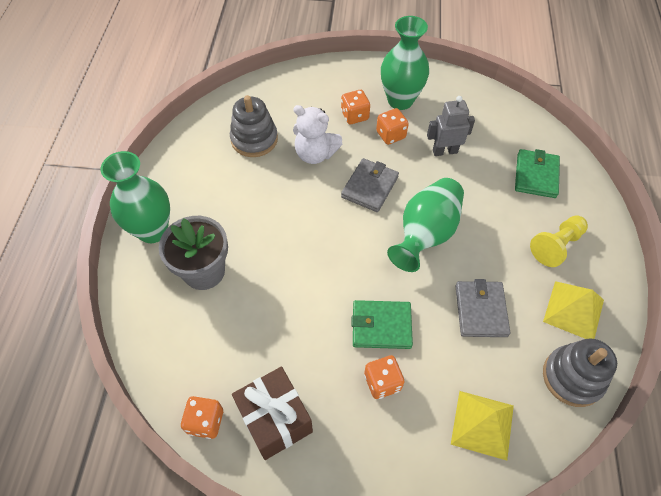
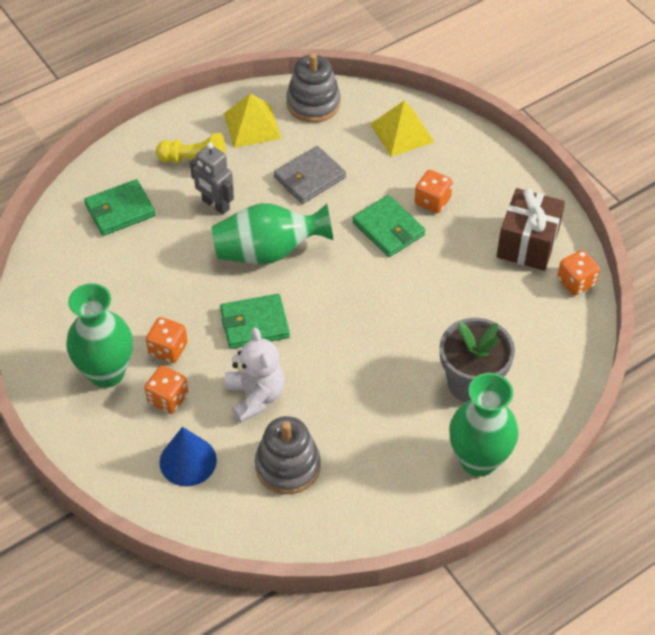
camera: 130 degrees left, 5 degrees down
grey wallet [341,158,399,212] -> green wallet [220,294,290,349]
grey robot [427,96,475,156] -> grey robot moved to [190,143,234,215]
none -> blue cone [160,427,217,487]

